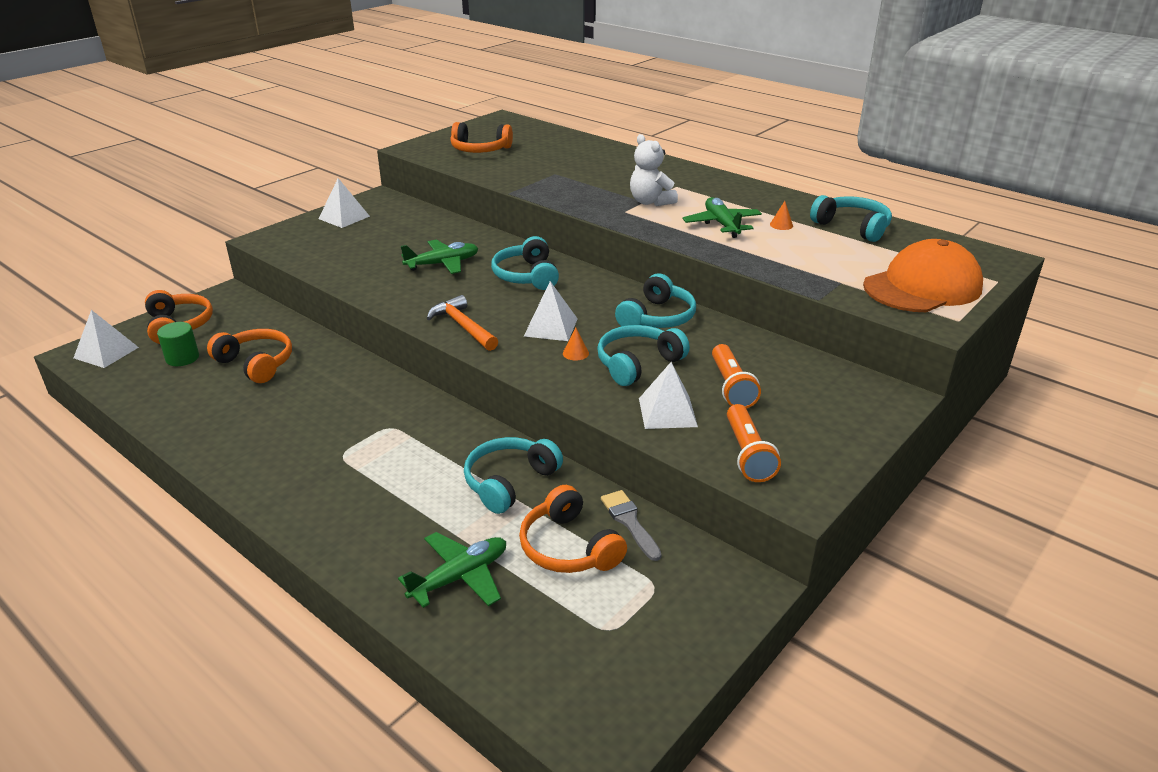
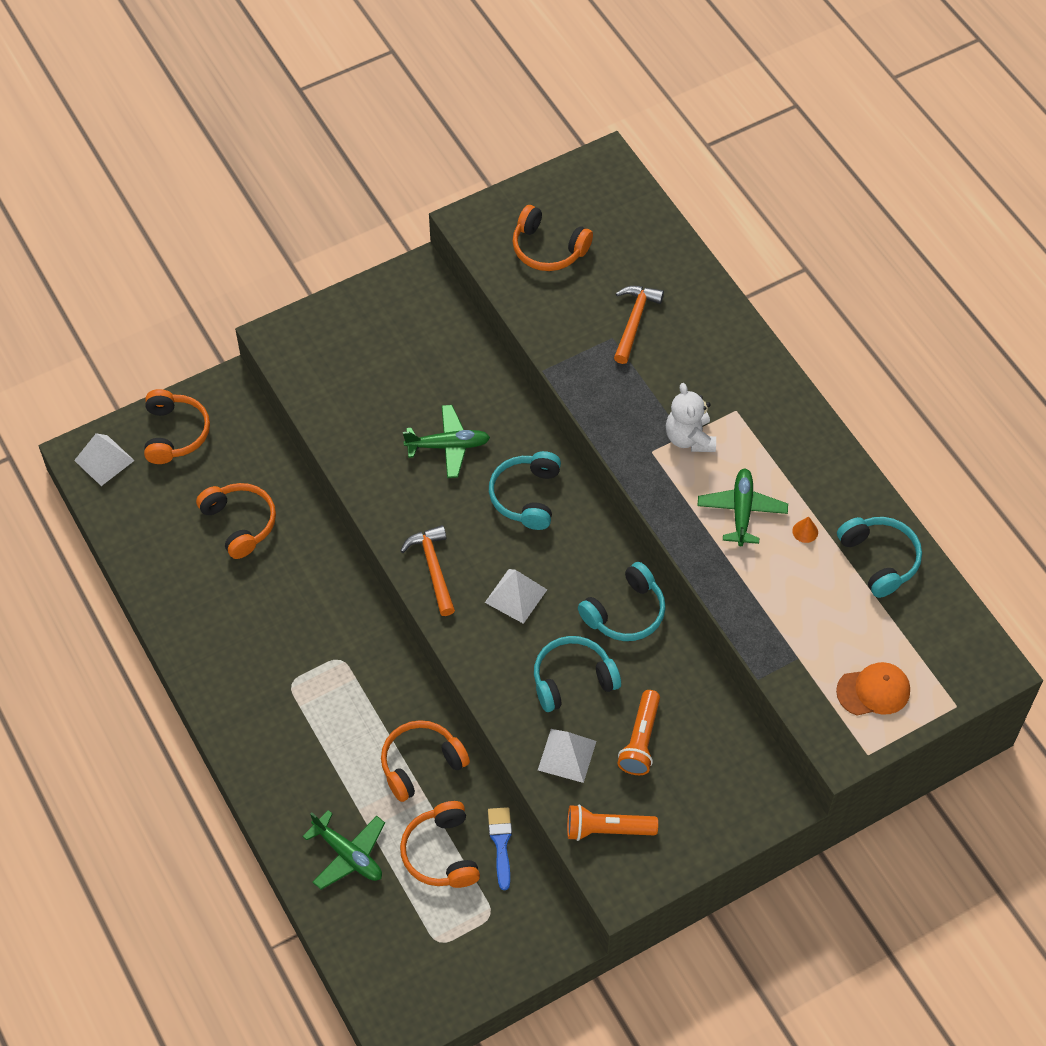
camera: 20 degrees right, 25 degrees up
green cylinder [157,322,199,366] -> none
white pyramid [319,178,370,228] -> none
green plane [398,532,506,608] -> green plane turned 60 degrees clockwise [302,810,385,890]
turquoise headphones [464,437,563,514] -> orange headphones [381,720,470,802]
orange cone [563,328,589,361] -> none
grey brush [601,490,662,561] -> blue brush [488,807,512,890]
orange flashlight [727,404,781,482] -> orange flashlight turned 75 degrees clockwise [567,804,658,841]
orange cap [863,239,983,312] -> orange cap [836,662,910,716], size x0.58
none -> orange hammer [614,286,664,364]

